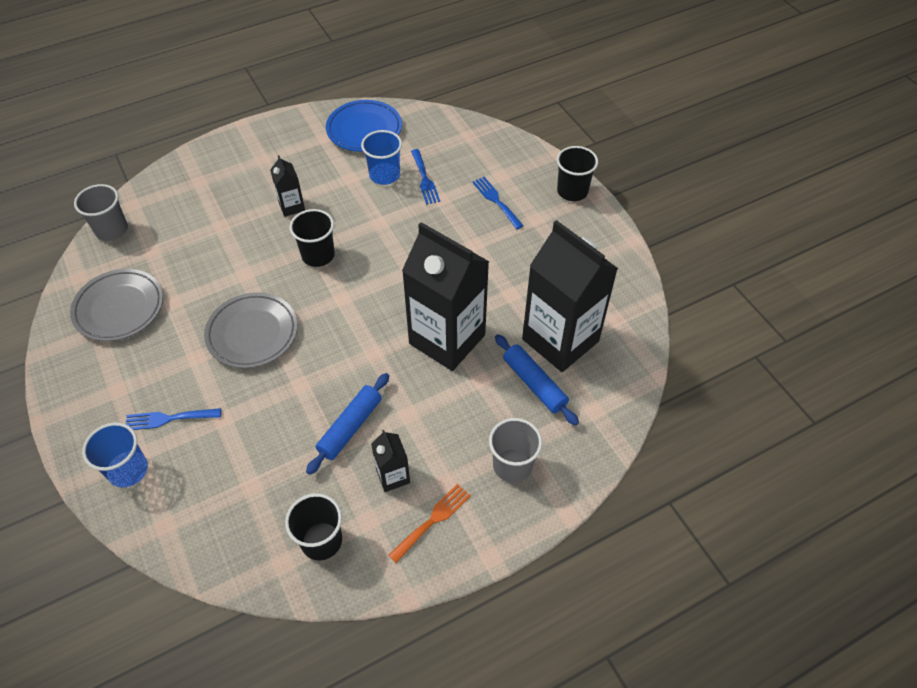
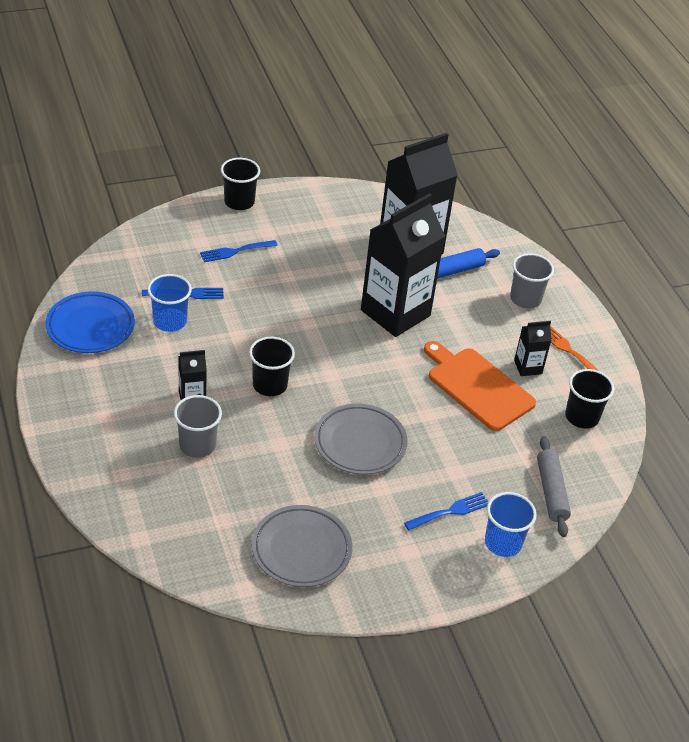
camera: 85 degrees left, 10 degrees down
grey cup [74,184,128,241] -> grey cup moved to [174,395,222,458]
blue fork [126,408,221,430] -> blue fork turned 120 degrees counterclockwise [404,492,488,530]
blue rolling pin [306,373,389,475] -> orange cutting board [424,341,536,431]
none -> grey rolling pin [537,436,571,537]

